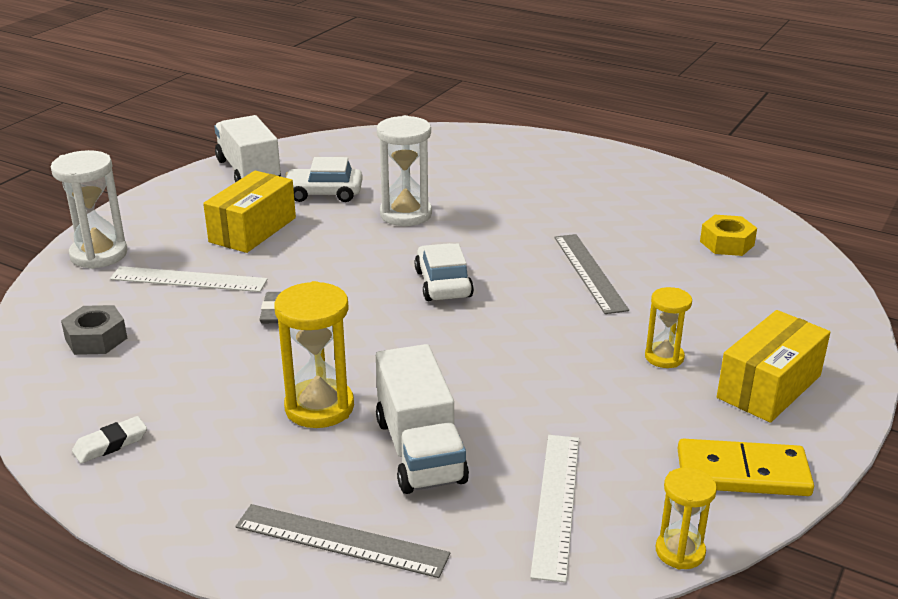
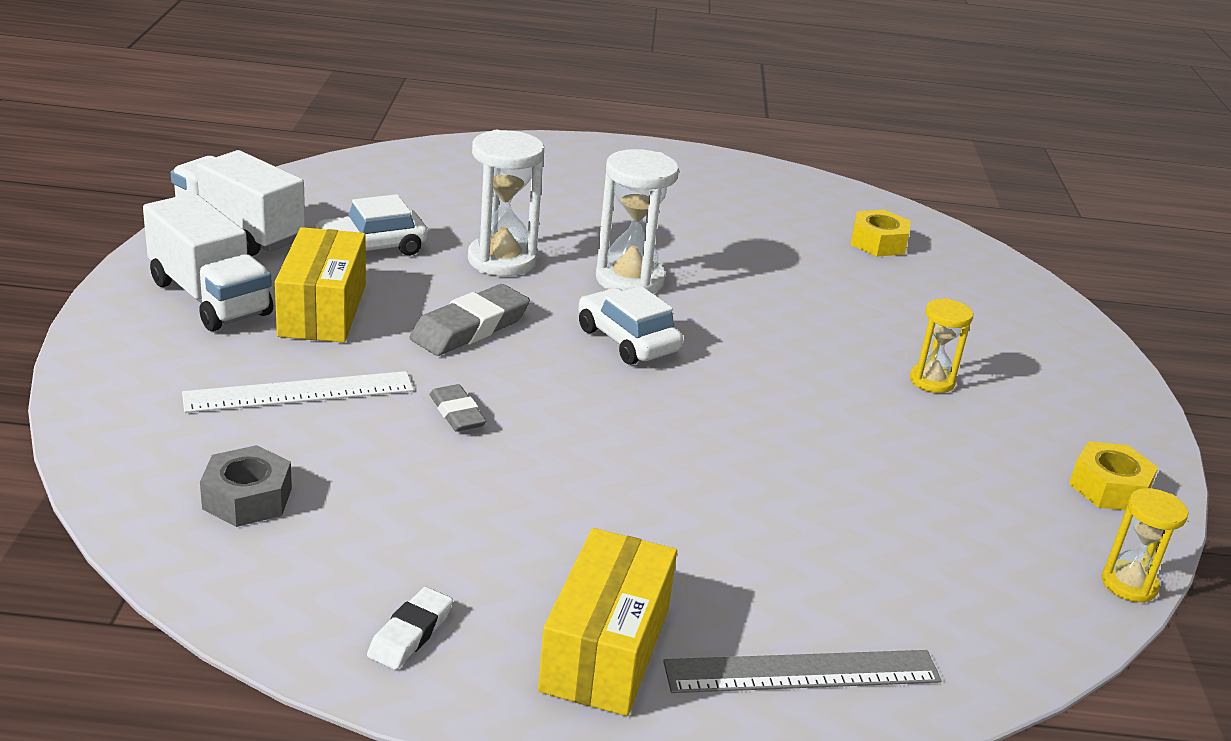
camera: 30 degrees left, 0 degrees up
white hourglass [51,150,127,269] -> white hourglass moved to [596,149,679,294]
yellow hourglass [274,281,354,428] -> none
white truck [376,344,469,494] -> white truck moved to [143,193,273,331]
white ruler [530,435,579,583] -> none
grey ruler [554,234,629,314] -> none
yellow domino [677,439,814,496] -> yellow nut [1069,441,1158,510]
yellow box [717,310,830,423] -> yellow box moved to [538,528,677,716]
none -> grey eraser [410,284,530,356]

